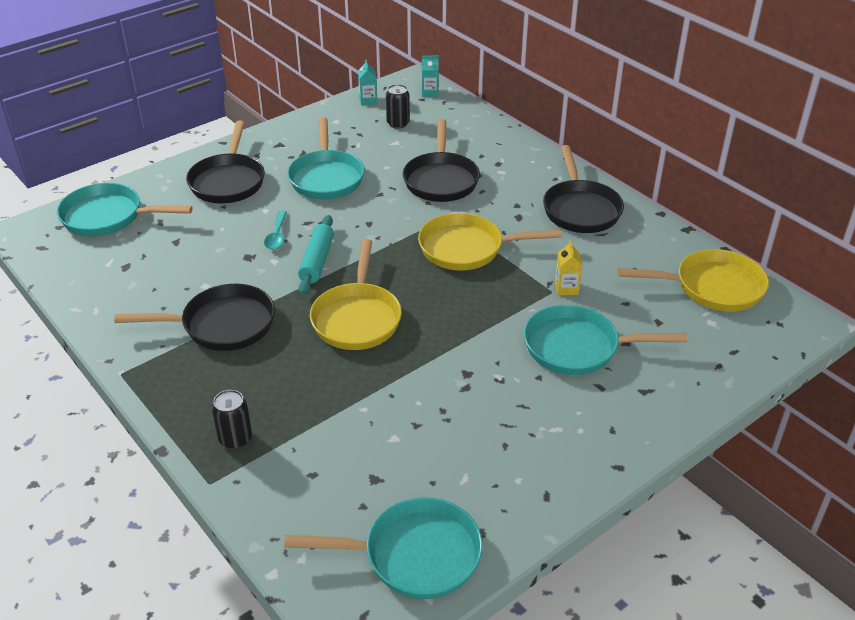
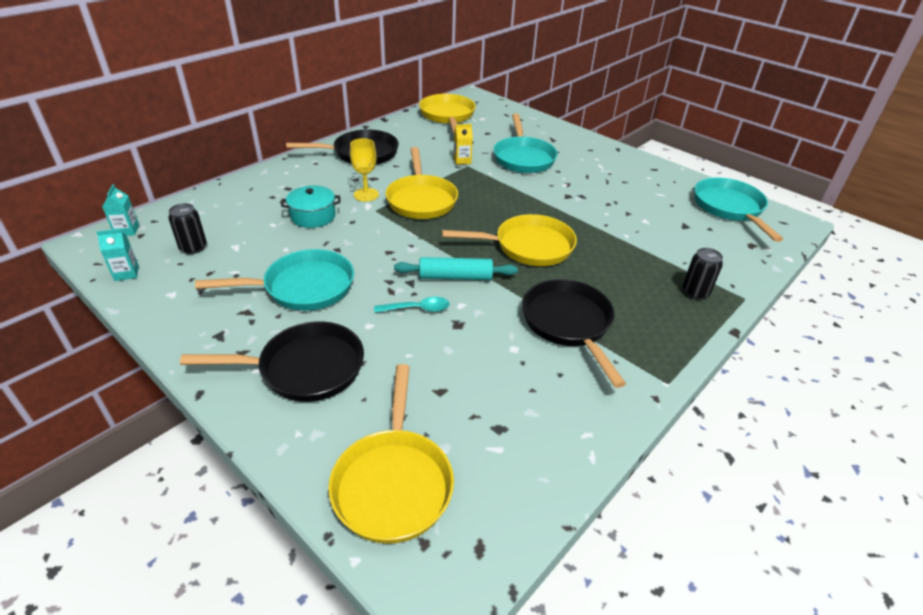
camera: 100 degrees left, 0 degrees up
turquoise pan [57,183,193,236] -> yellow pan [328,364,454,544]
black pan [403,119,480,202] -> turquoise pot [281,185,341,228]
none -> yellow goblet [350,138,379,202]

